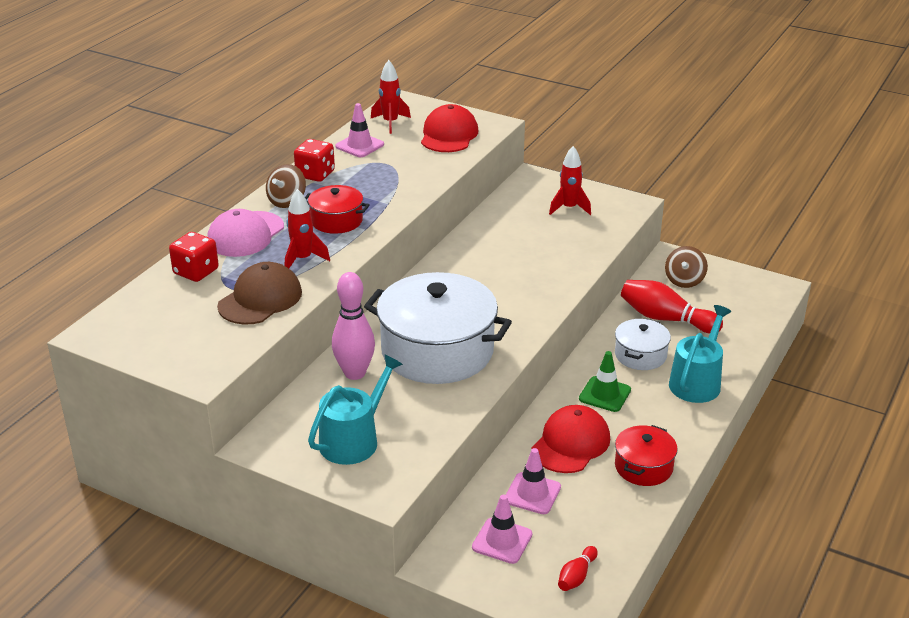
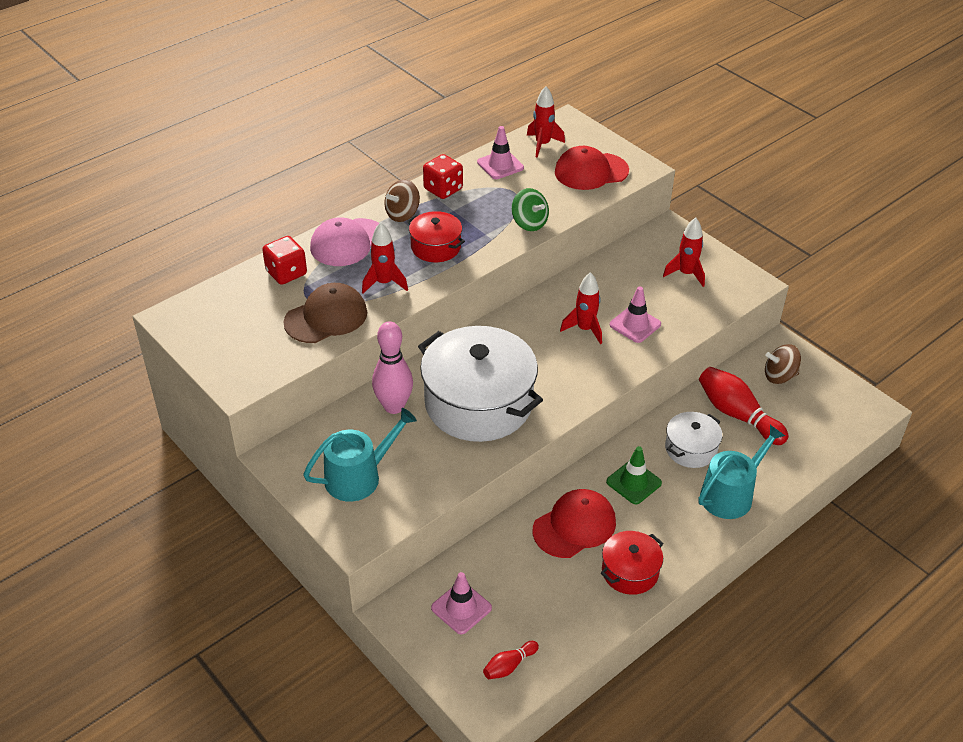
camera: 20 degrees right, 10 degrees up
red cap [421,104,478,152] -> red cap turned 135 degrees counterclockwise [555,146,629,190]
pink traffic cone [506,448,561,514] -> pink traffic cone moved to [609,286,661,343]
brown spinning top [665,246,708,288] -> brown spinning top turned 45 degrees clockwise [765,344,801,384]
none -> green spinning top [512,188,549,231]
none -> red rocket [560,272,602,344]

